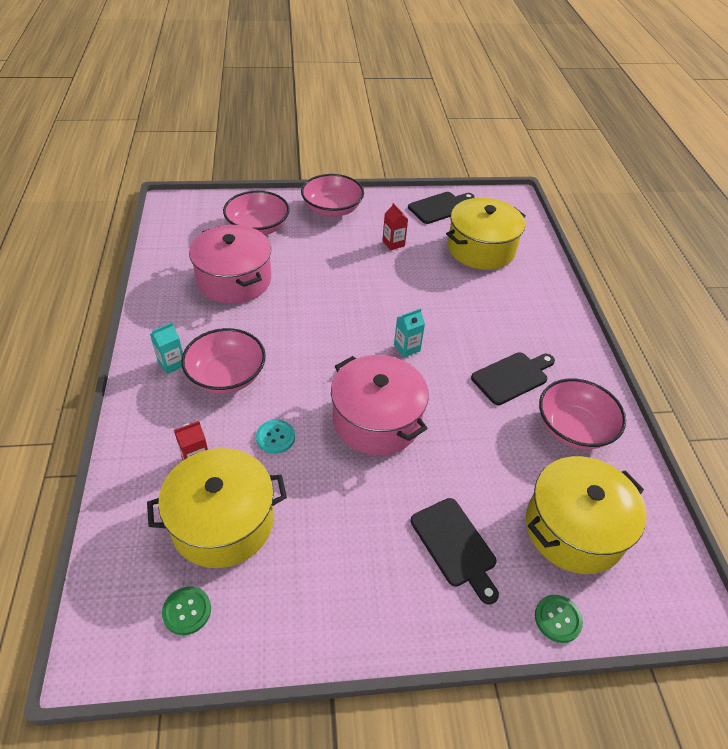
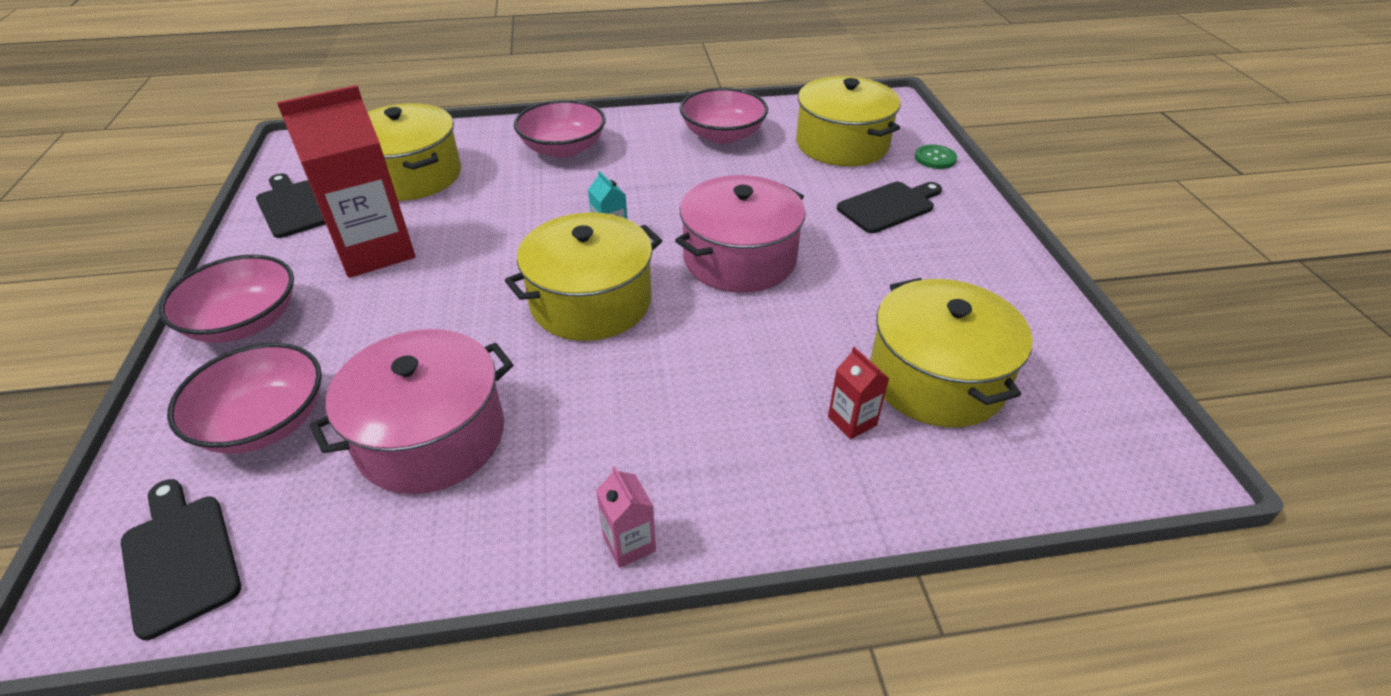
camera: 90 degrees left, 5 degrees down
turquoise carton [150,322,183,374] -> none
green button [162,586,211,635] -> none
pink bowl [181,328,266,393] -> pink bowl moved to [514,100,606,158]
turquoise button [256,420,295,454] -> none
red carton [382,203,408,250] -> red carton [277,85,415,278], size x2.37
black cutting board [471,352,555,405] -> black cutting board moved to [121,479,241,640]
none -> yellow pot [505,212,662,341]
none -> pink carton [596,466,656,568]

